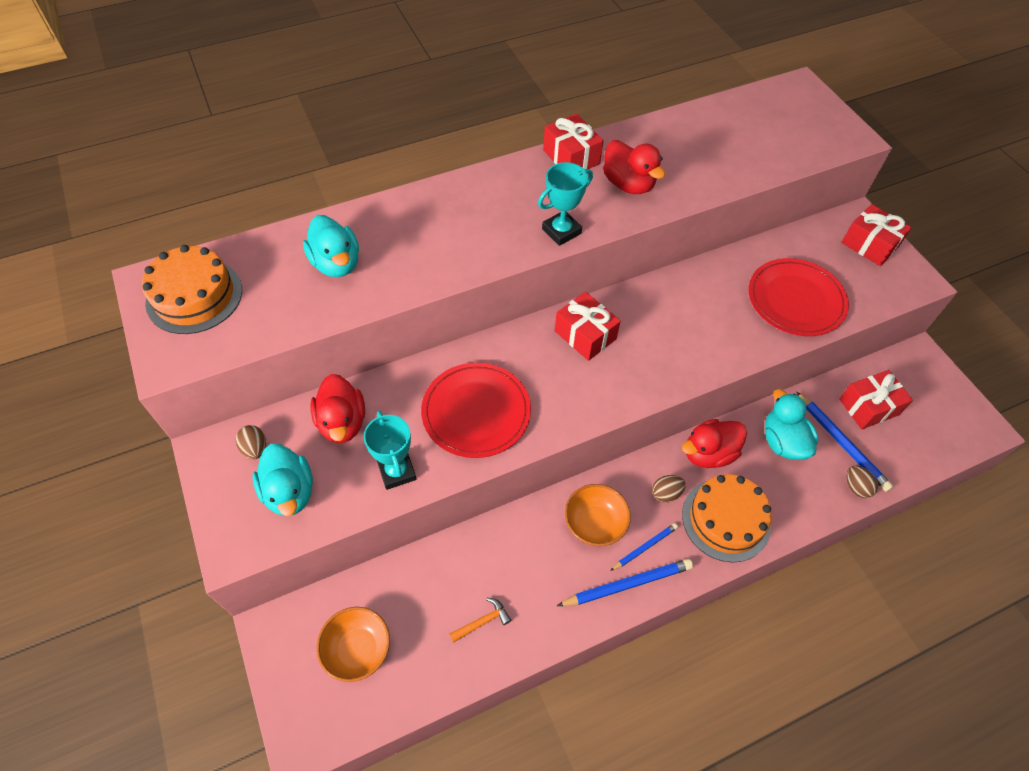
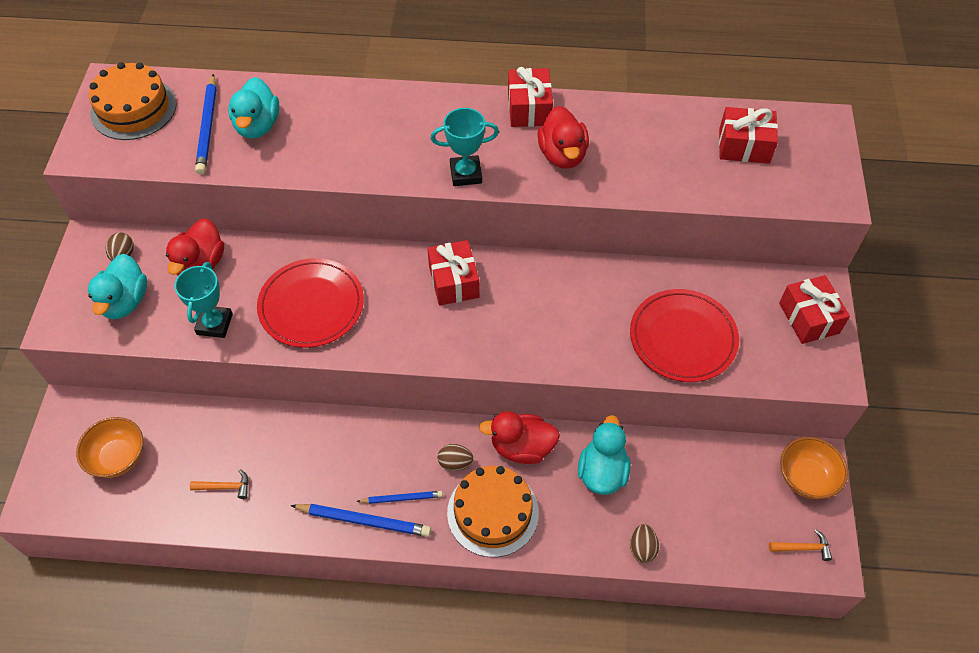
camera: 30 degrees right, 0 degrees up
orange bowl [565,484,631,546] -> orange bowl moved to [780,437,848,499]
blue pencil [796,391,893,492] -> blue pencil moved to [195,74,217,175]
red gift [839,370,913,429] -> red gift moved to [719,107,778,164]
none -> orange hammer [769,529,832,561]

